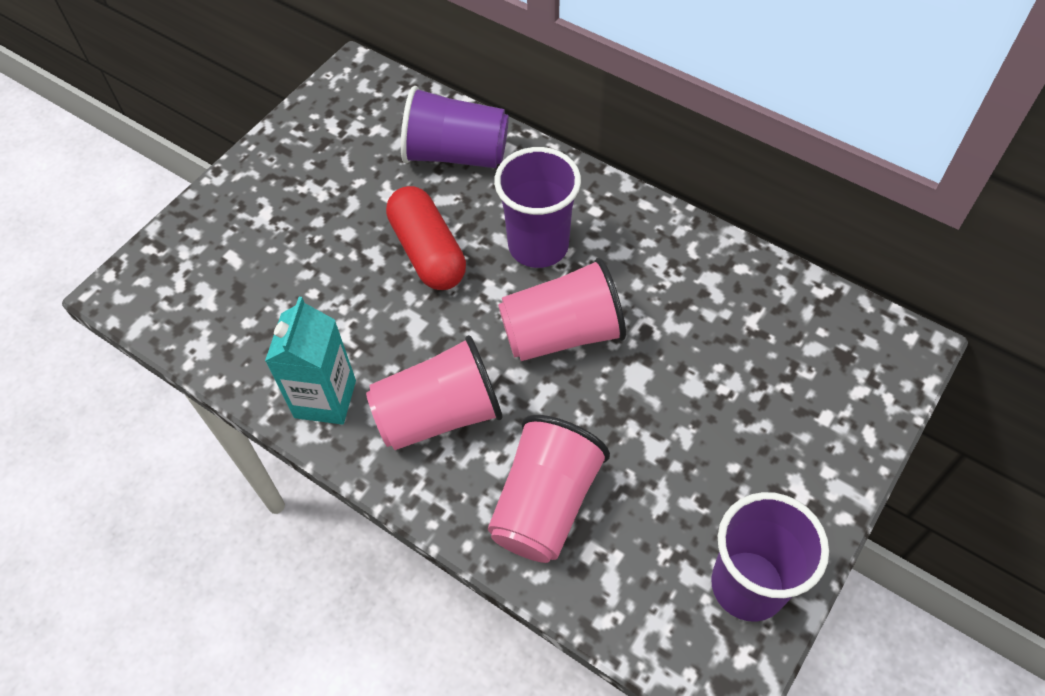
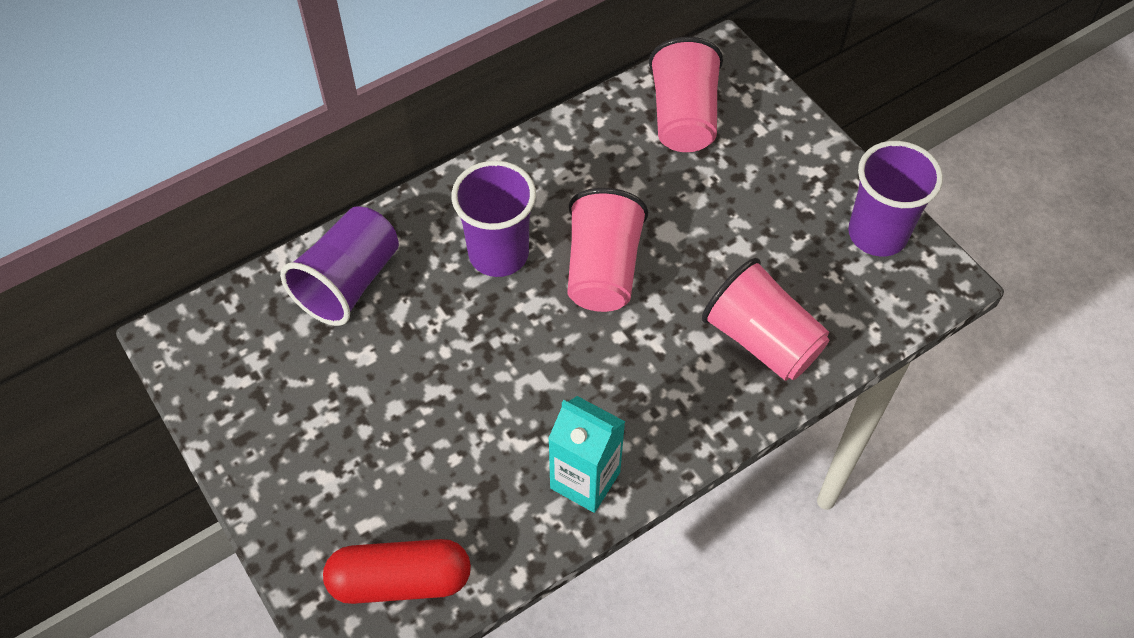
camera: 70 degrees left, 0 degrees up
pink cup [366,335,503,450] -> pink cup moved to [649,37,723,152]
red capsule [386,186,466,290] -> red capsule moved to [323,539,471,604]

